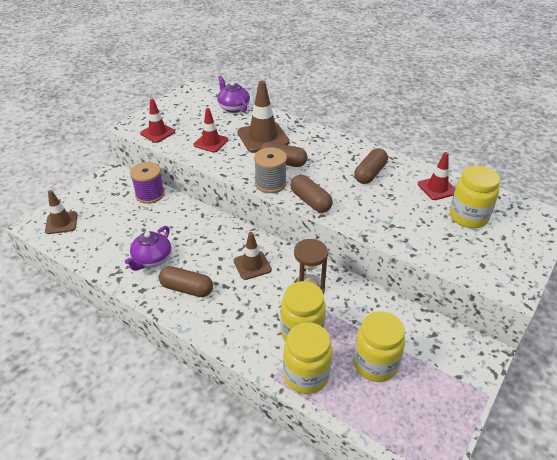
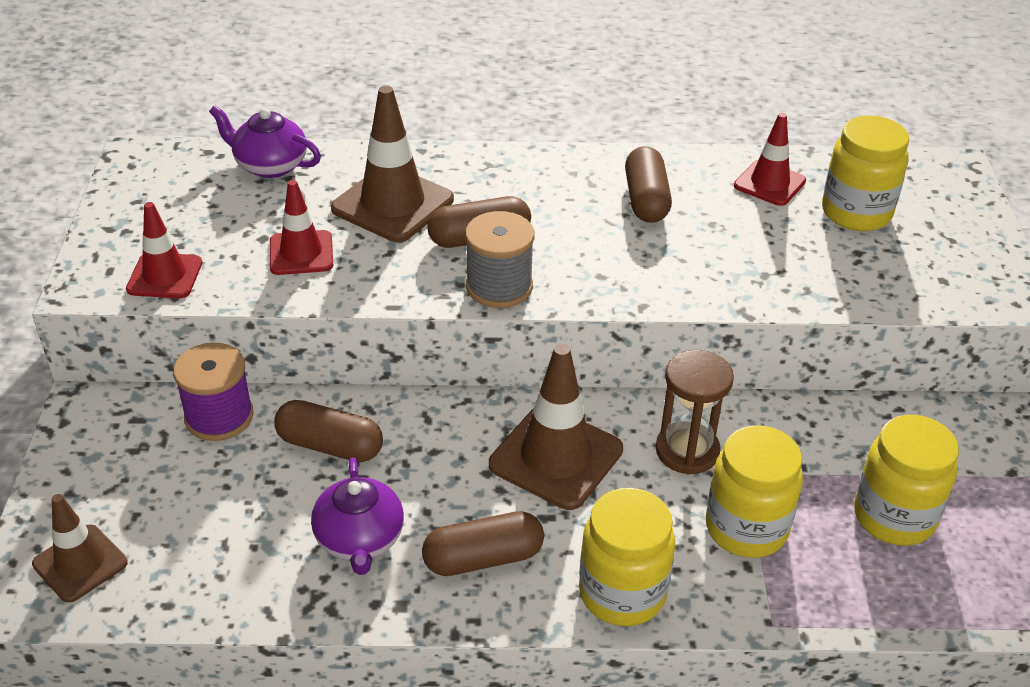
camera: 35 degrees left, 0 degrees up
brown traffic cone [234,232,272,280] -> brown traffic cone [489,344,623,510], size x1.60
yellow jar [283,322,332,394] -> yellow jar moved to [579,488,675,626]
brown capsule [290,175,333,213] -> brown capsule moved to [274,400,383,462]

